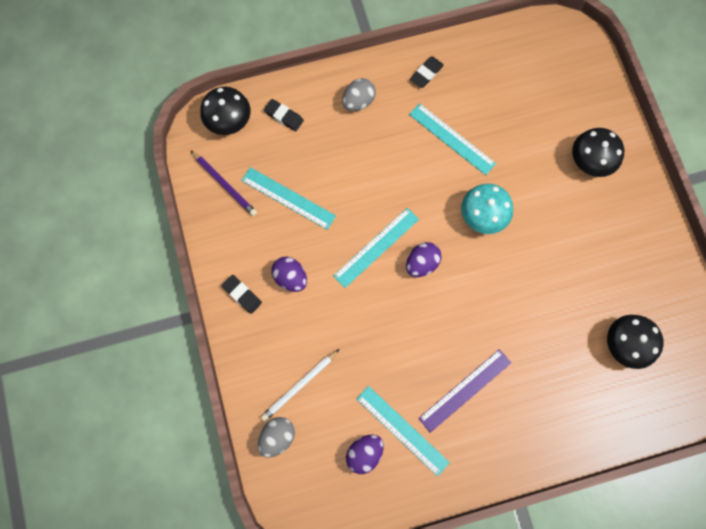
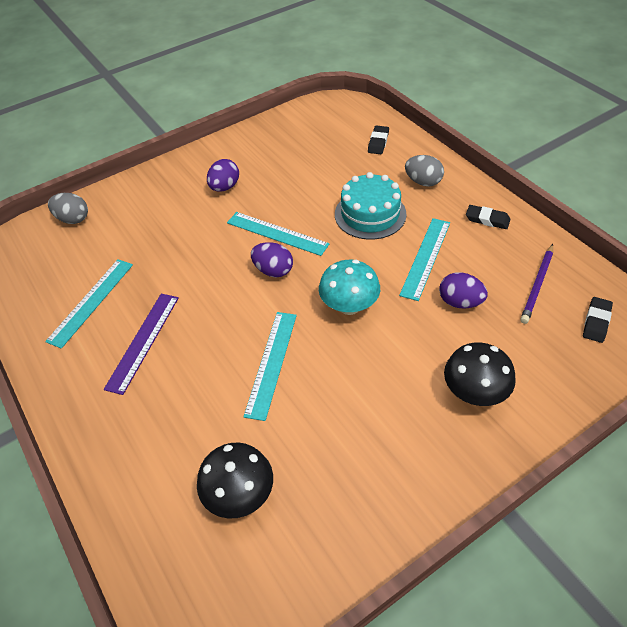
camera: 75 degrees right, 25 degrees down
purple pencil [190,150,257,216] -> purple pencil moved to [520,244,553,324]
black mushroom [200,87,251,135] -> none
black eraser [222,275,262,314] -> black eraser moved to [583,297,613,343]
turquoise ruler [241,167,336,230] -> turquoise ruler moved to [243,312,297,421]
white pencil [261,349,340,421] -> none
purple egg [346,434,384,474] -> purple egg moved to [439,272,488,309]
purple ruler [418,349,511,433] -> purple ruler turned 75 degrees clockwise [104,294,179,395]
none -> turquoise cake [335,172,407,240]

